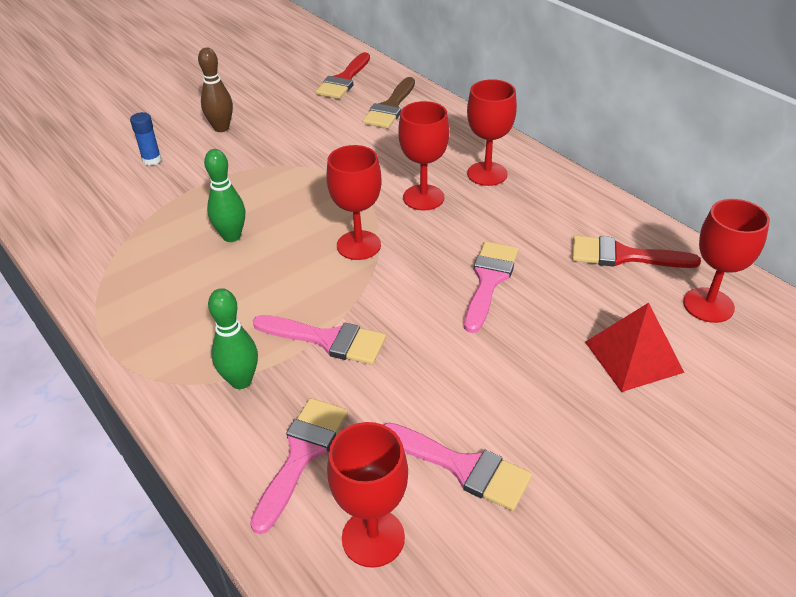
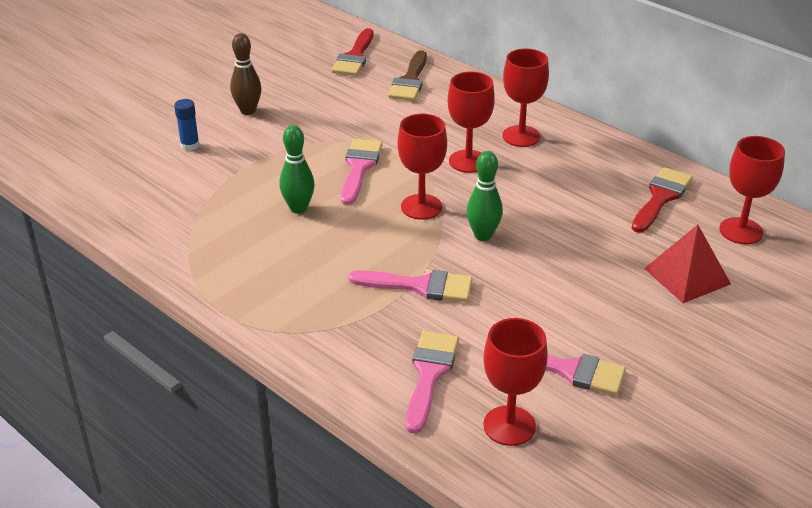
camera: 10 degrees left, 5 degrees down
green bowling pin [208,288,258,389] -> green bowling pin moved to [467,151,503,241]
pink brush [464,241,519,333] -> pink brush moved to [341,139,383,205]
red brush [572,236,701,268] -> red brush turned 120 degrees clockwise [631,167,693,233]

